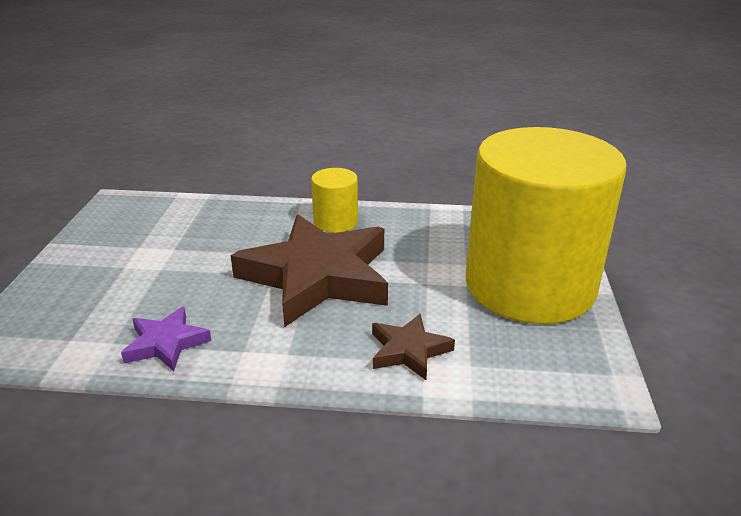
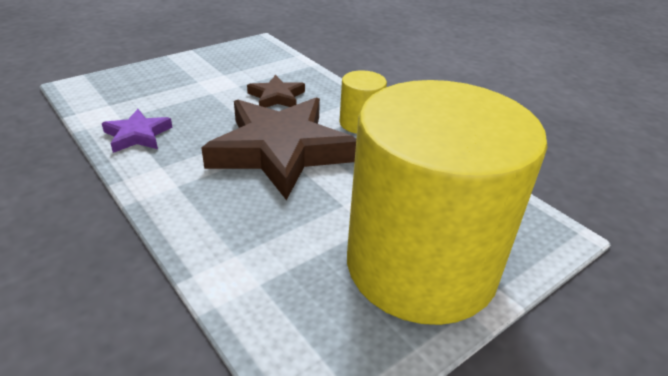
camera: 45 degrees right, 5 degrees up
brown star [372,314,455,380] -> brown star moved to [247,75,305,107]

